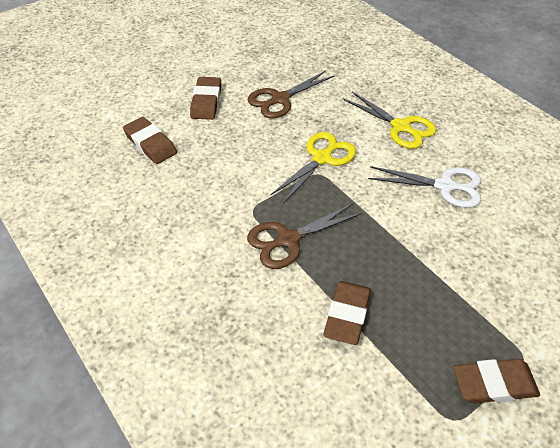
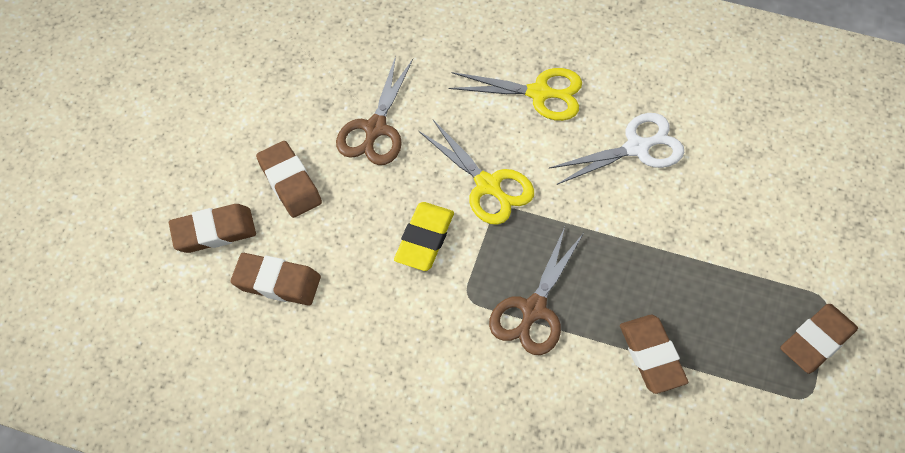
camera: 35 degrees left, 10 degrees up
yellow scissors [270,132,356,203] -> yellow scissors turned 135 degrees clockwise [418,120,534,225]
none -> brown eraser [169,204,256,253]
none -> yellow eraser [394,202,454,271]

